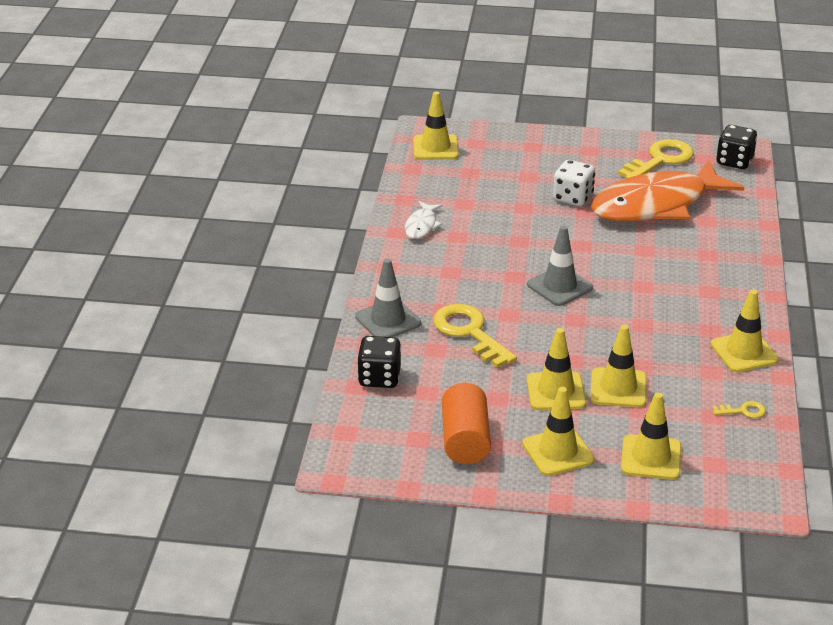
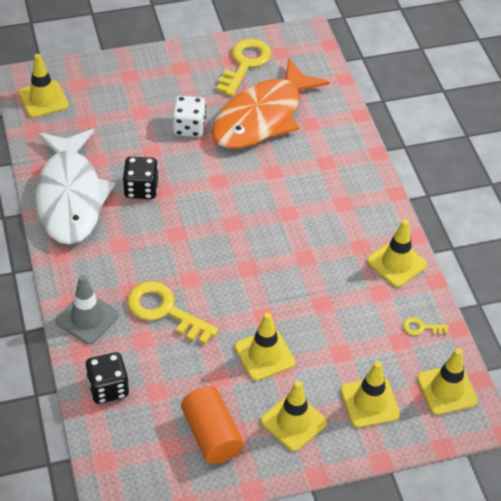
camera: 25 degrees left, 15 degrees up
white fish [405,201,443,239] -> white fish [35,129,115,245], size x2.41
grey traffic cone [527,226,593,306] -> none
yellow traffic cone [590,325,647,408] -> yellow traffic cone moved to [417,348,478,415]
yellow key [713,401,766,418] -> yellow key turned 150 degrees counterclockwise [403,317,449,335]
black dice [716,125,757,169] -> black dice moved to [123,157,158,199]

